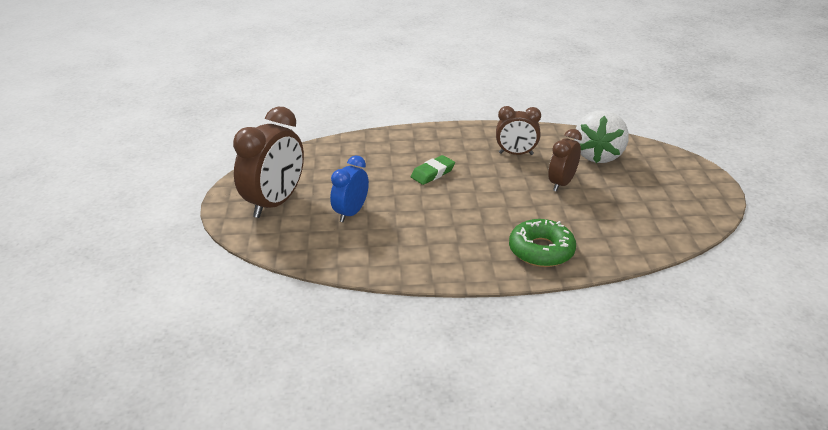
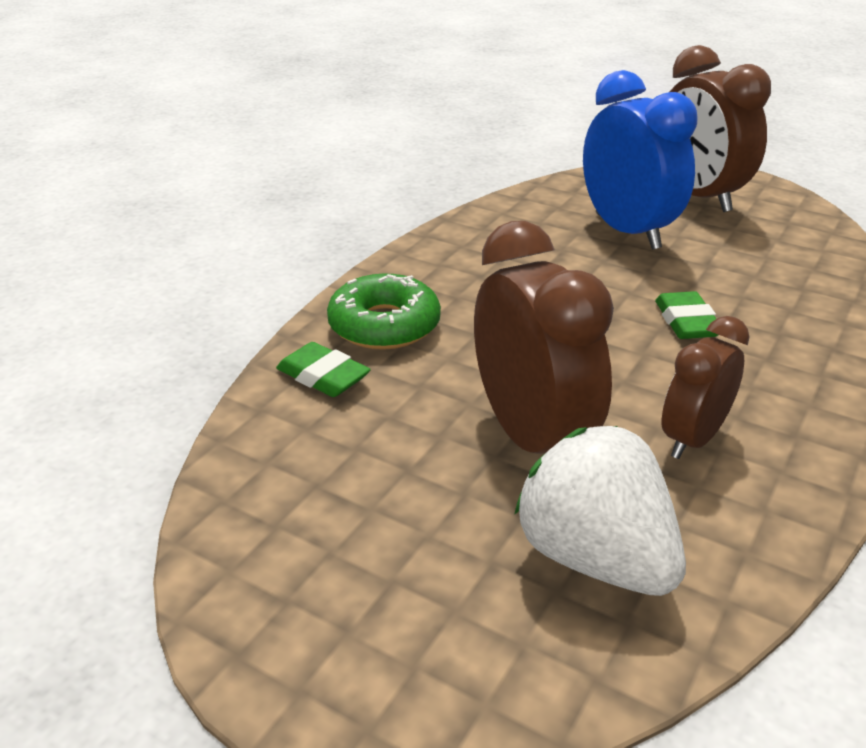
camera: 125 degrees right, 0 degrees up
blue clock [330,156,369,222] -> blue clock [583,70,698,250], size x1.67
brown clock [548,129,582,192] -> brown clock [474,221,614,454], size x1.67
none -> green eraser [276,342,371,397]

